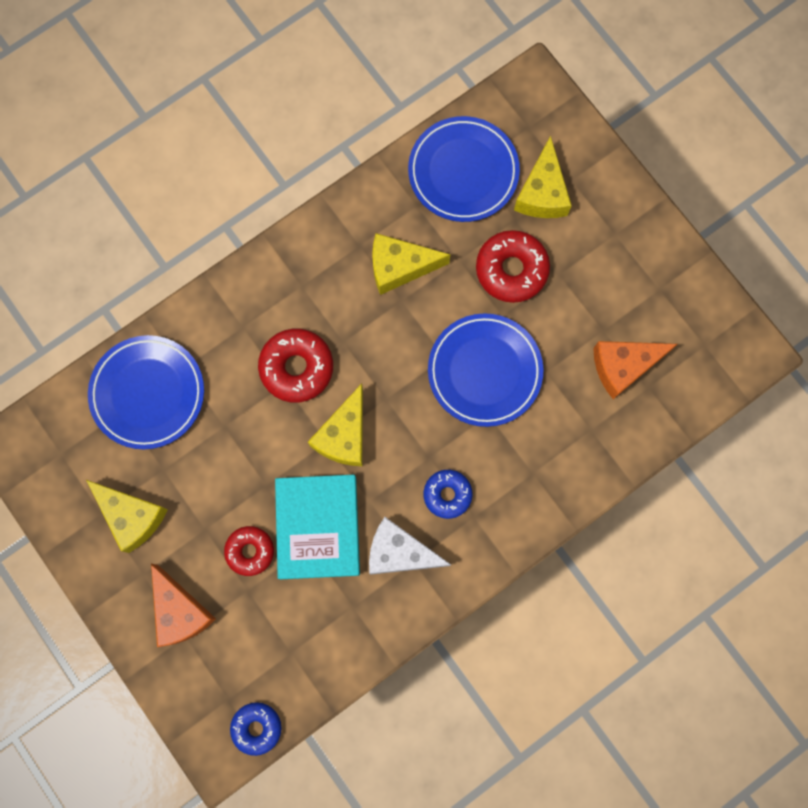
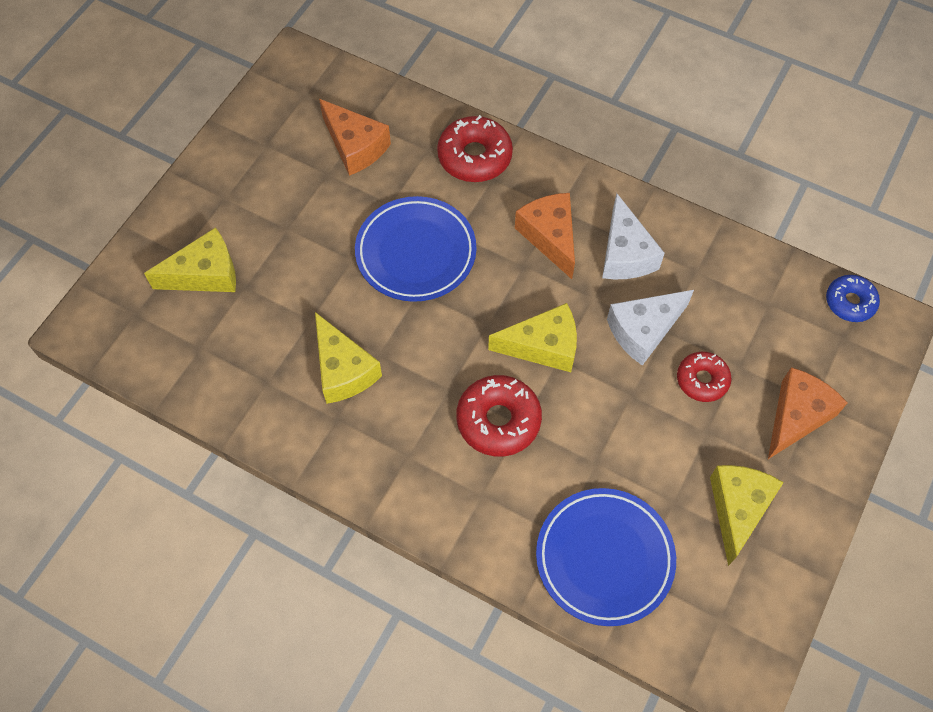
camera: 115 degrees left, 15 degrees down
turquoise book [275,475,360,579] -> white cheese [607,290,694,366]
blue plate [408,116,520,222] -> none
blue donut [424,470,472,519] -> orange cheese [515,193,575,279]
red donut [476,230,550,303] -> red donut moved to [437,115,513,182]

